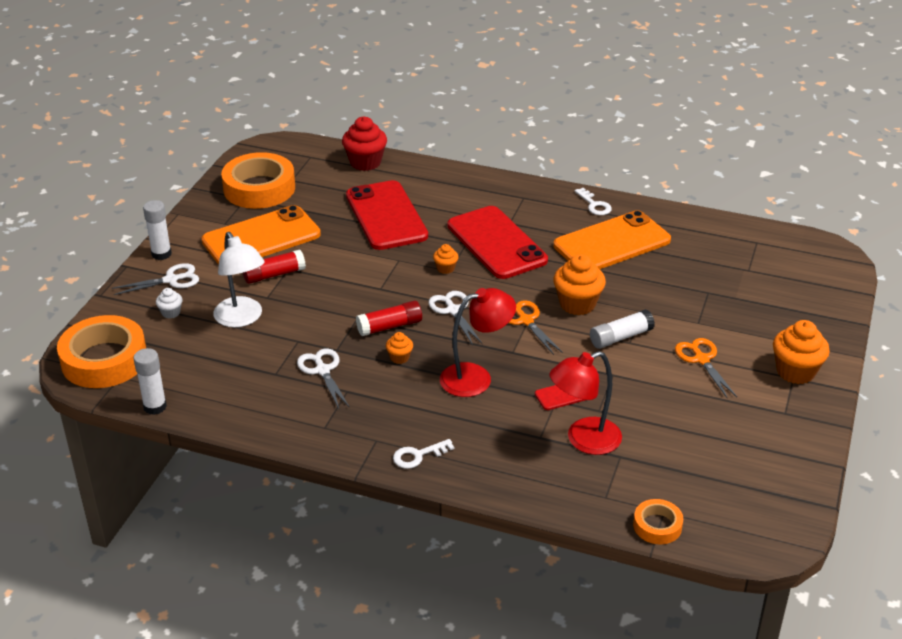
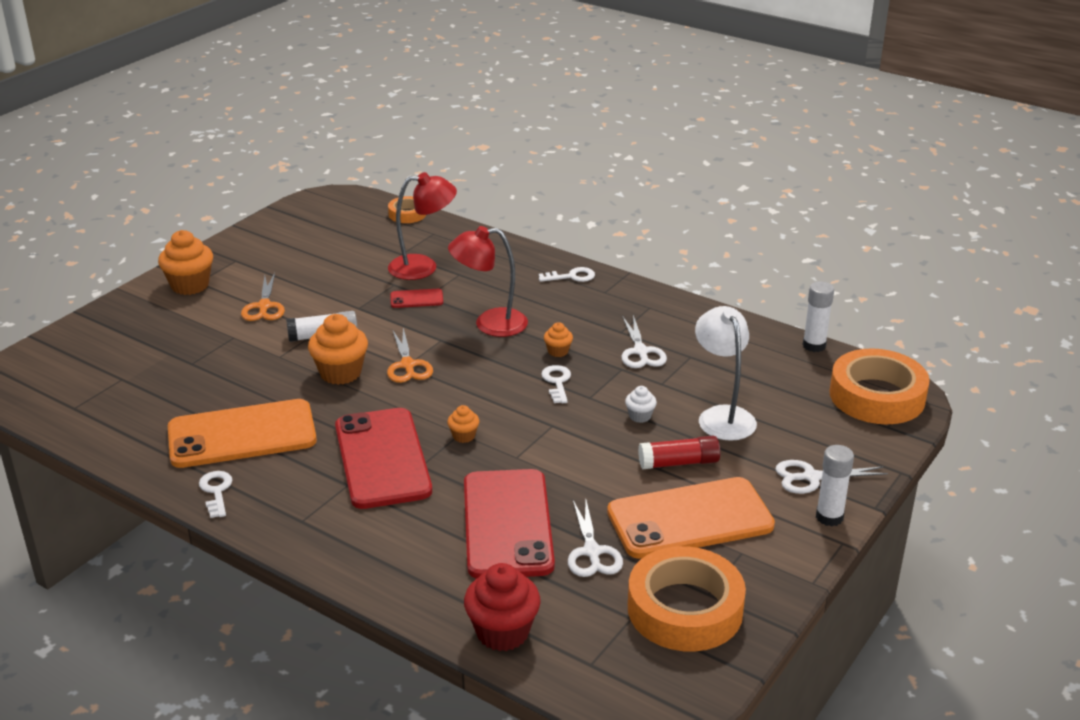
camera: 165 degrees left, 5 degrees down
white cupcake [156,288,183,318] -> white cupcake moved to [625,386,657,423]
red glue stick [356,301,422,336] -> white key [541,365,571,403]
white scissors [429,291,482,345] -> white scissors moved to [568,500,623,577]

